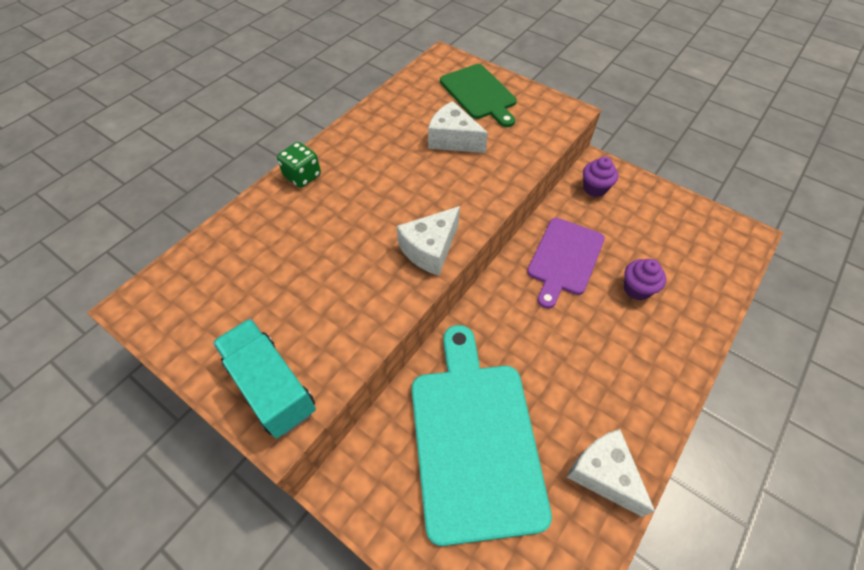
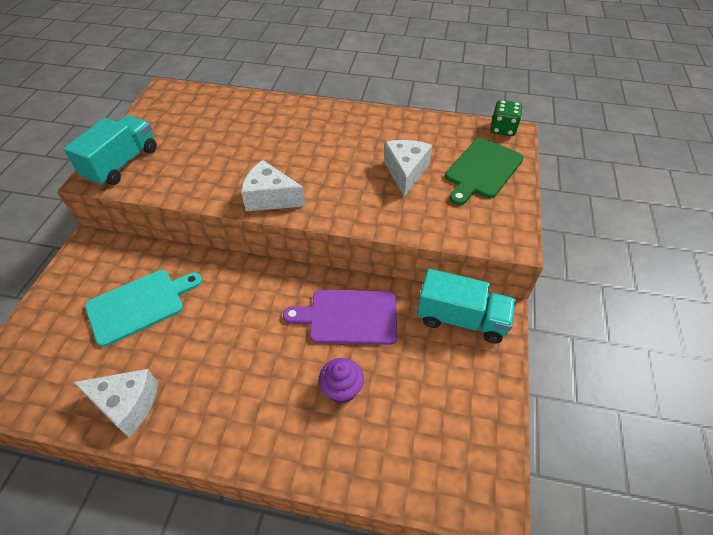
camera: 65 degrees right, 5 degrees down
green dice [277,142,321,188] -> green dice moved to [490,100,523,136]
turquoise cutting board [412,325,552,546] -> turquoise cutting board [85,270,202,347], size x0.62
white cheese [567,429,655,517] -> white cheese turned 75 degrees clockwise [73,369,158,437]
purple cupcake [583,157,618,197] -> turquoise truck [417,269,516,344]

